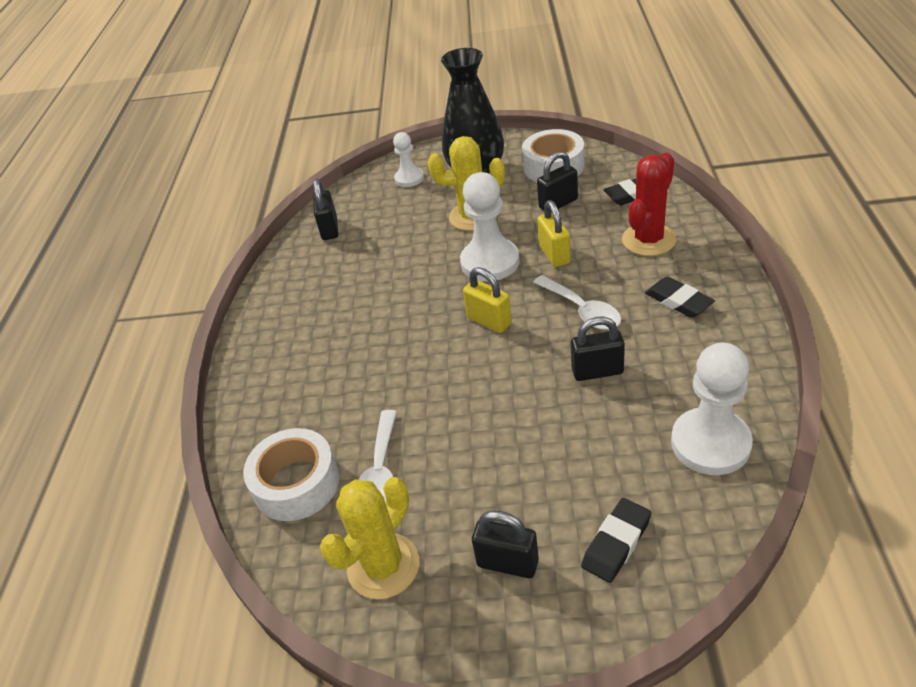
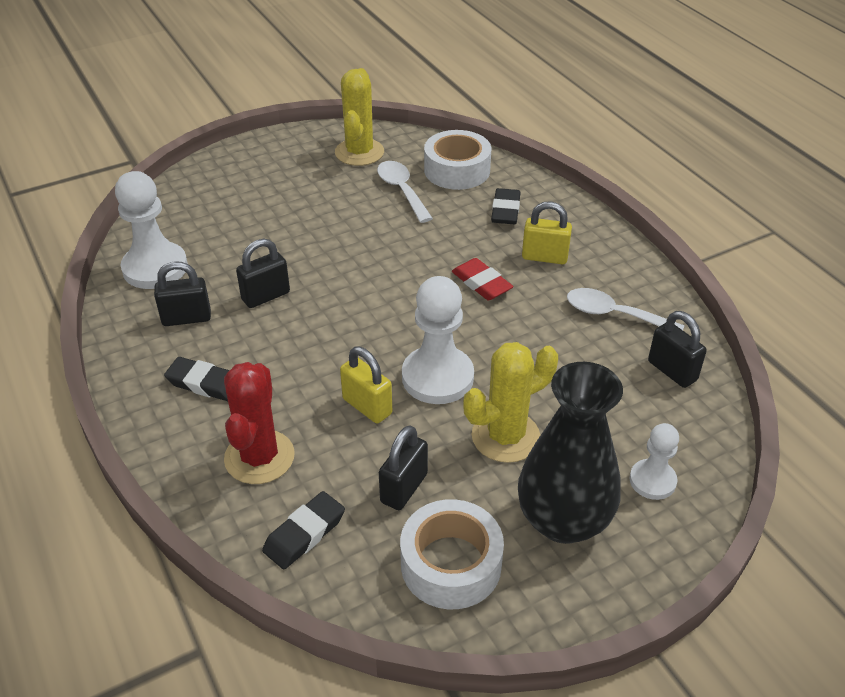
camera: 145 degrees right, 0 degrees up
yellow padlock [463,267,512,333] -> yellow padlock moved to [522,201,572,264]
black padlock [472,510,539,578] -> black padlock moved to [154,261,211,326]
white spoon [533,275,621,330] -> white spoon moved to [567,288,685,330]
black eraser [581,498,651,583] -> black eraser moved to [491,188,520,224]
none -> red eraser [452,258,513,300]

